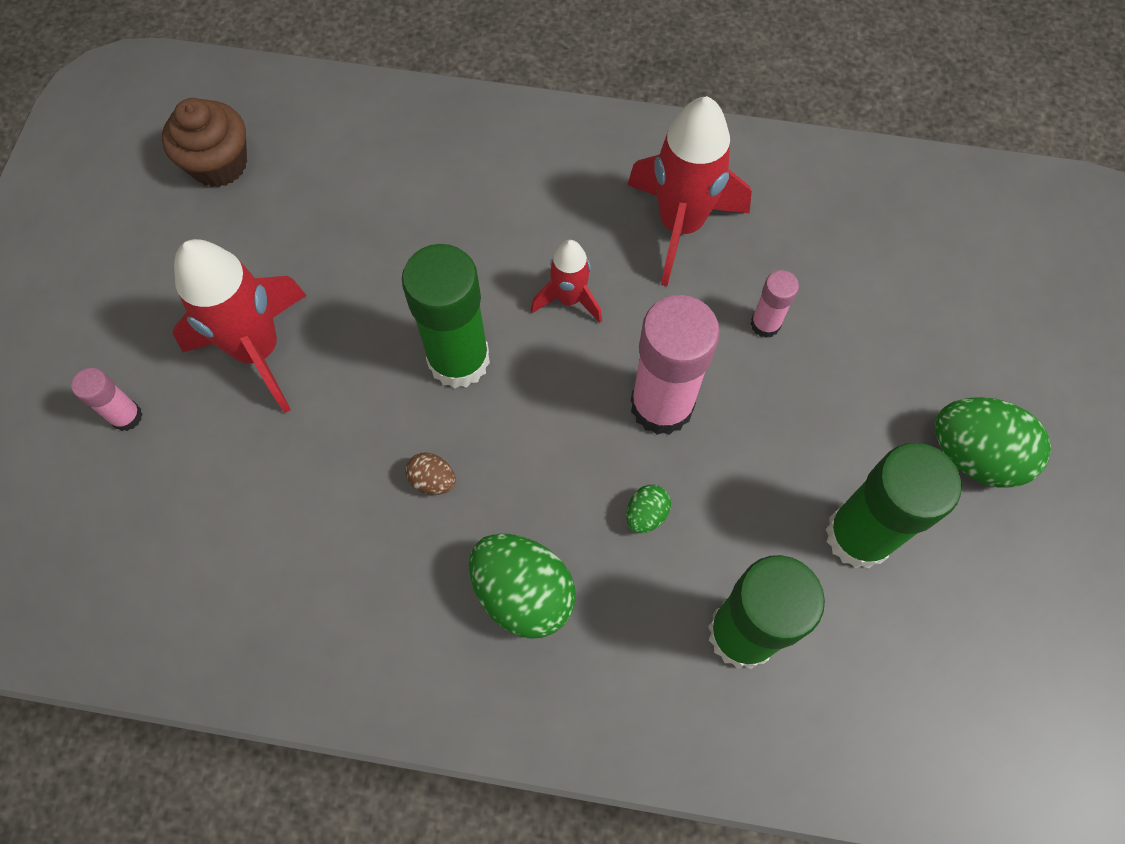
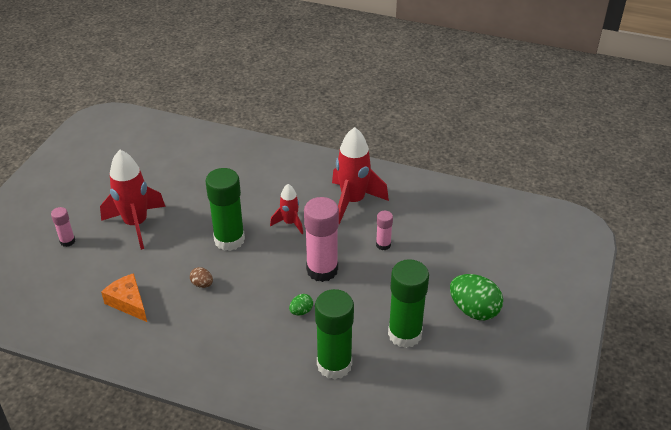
camera: 10 degrees right, 25 degrees down
brown cupcake [162,98,247,187] -> none
green egg [469,534,576,639] -> none
none -> orange cheese [101,273,147,322]

